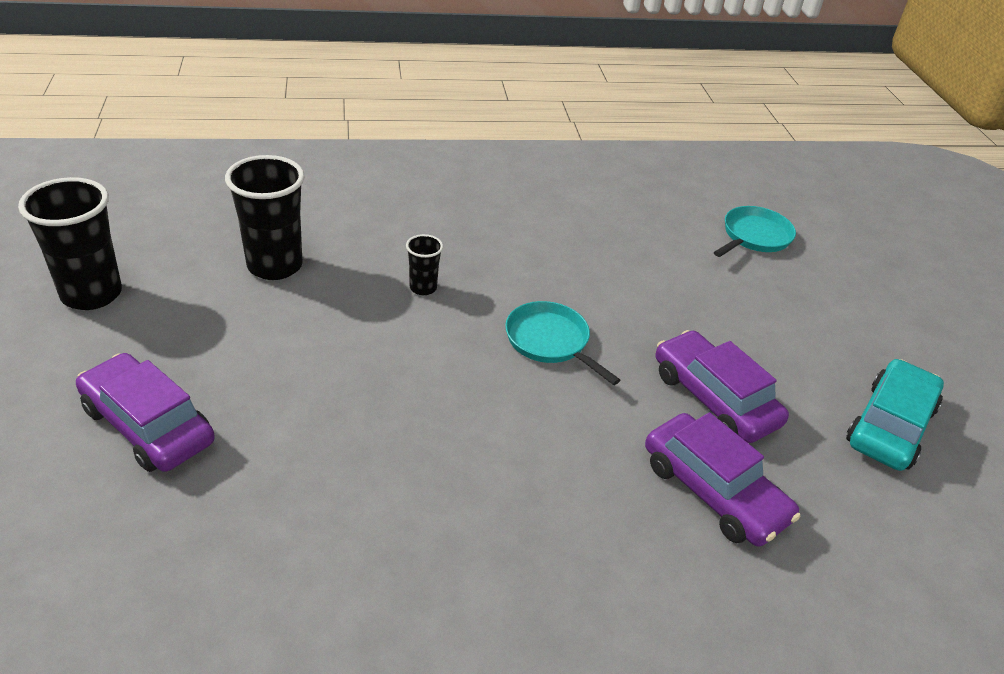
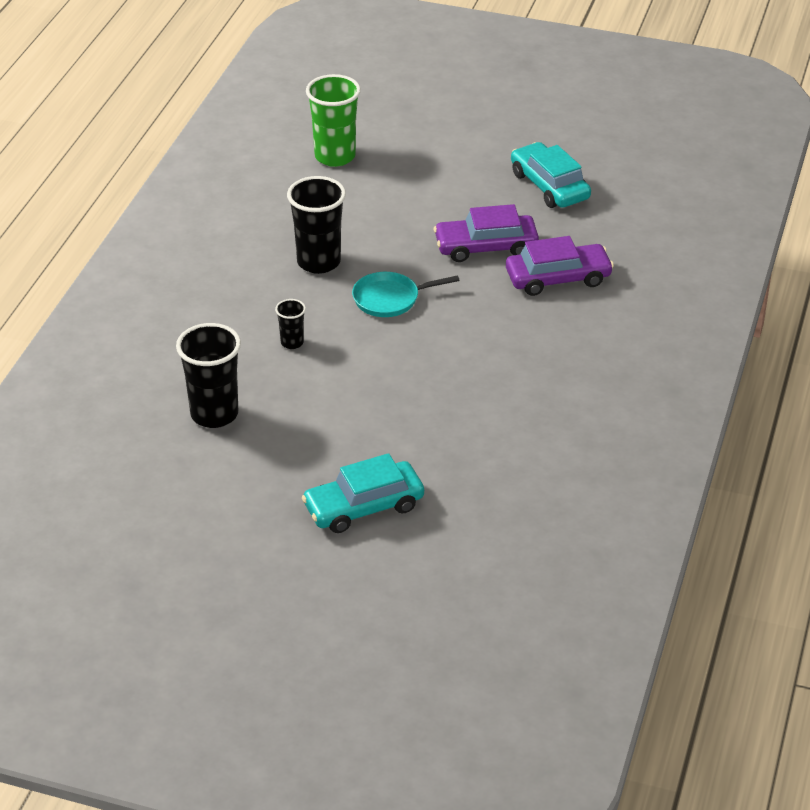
camera: 60 degrees left, 0 degrees up
black cup [18,177,122,310] -> black cup moved to [287,176,346,274]
purple car [76,353,215,472] -> turquoise car [302,453,424,533]
turquoise pan [714,206,796,257] -> green cup [306,74,361,167]

